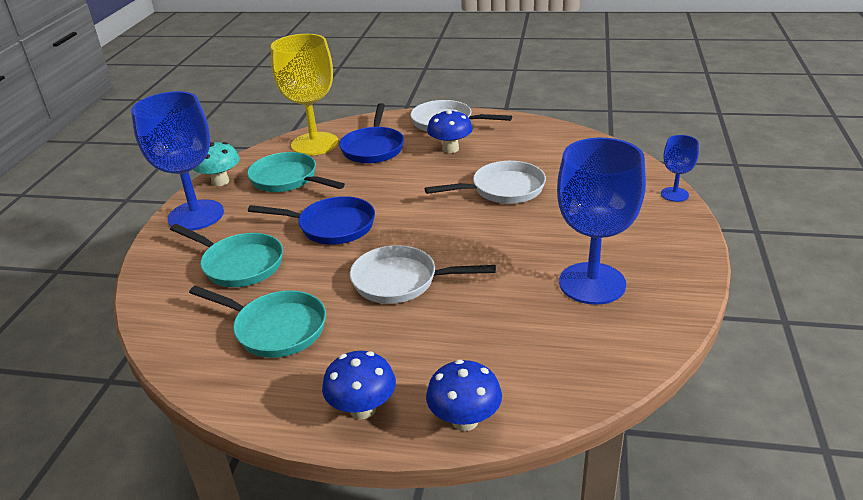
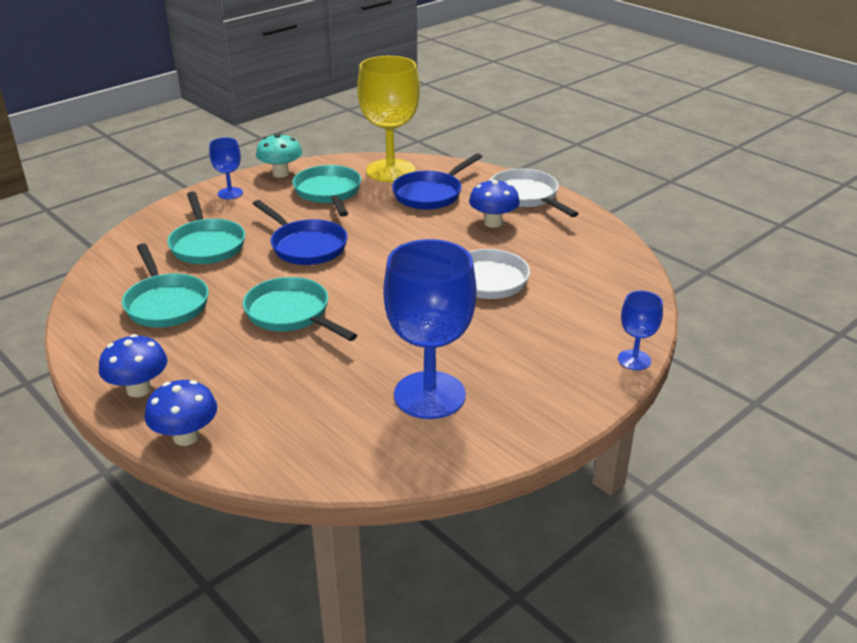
camera: 35 degrees right, 0 degrees up
blue goblet [131,91,224,231] -> blue goblet [209,138,243,199], size x0.48
white pan [350,245,496,304] -> turquoise pan [243,277,357,341]

